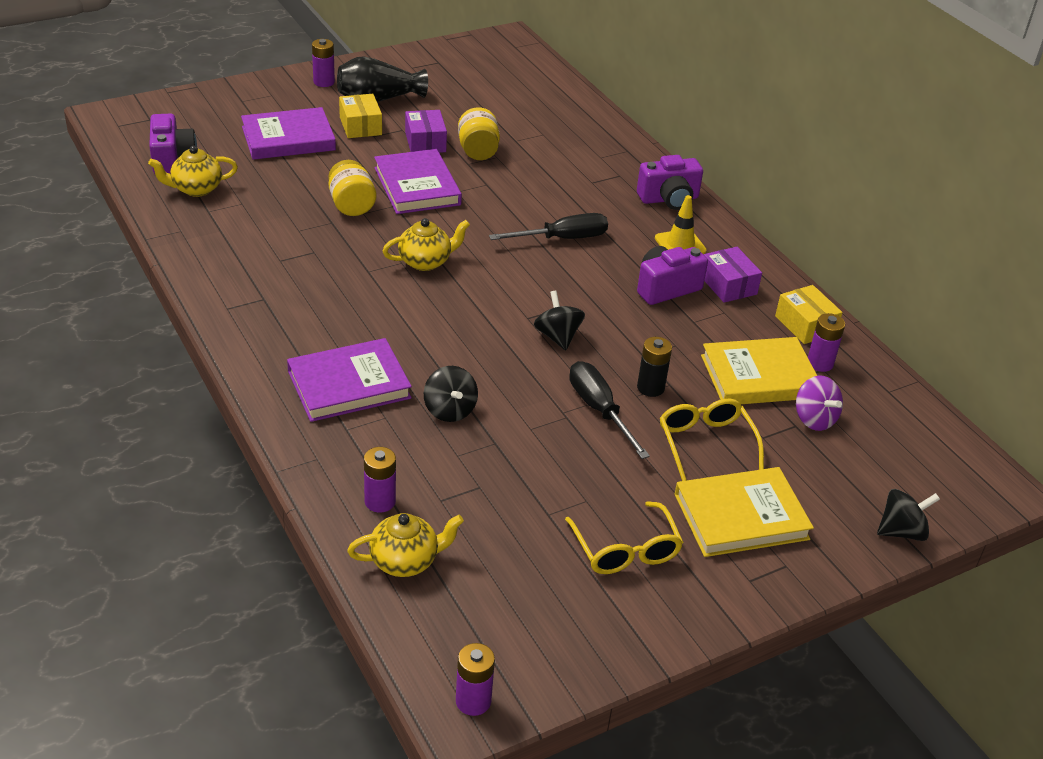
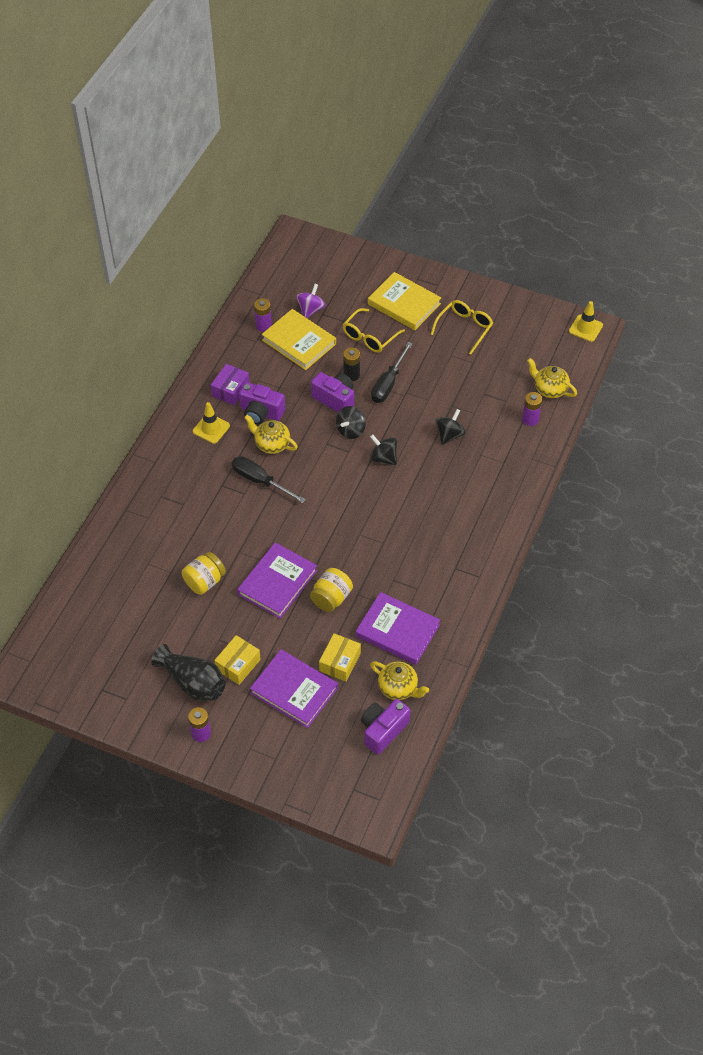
camera: 125 degrees left, 15 degrees up
purple book [287,338,412,422] -> purple book moved to [356,592,440,665]
yellow teapot [382,218,470,271] -> yellow teapot moved to [244,415,298,454]
purple box [405,110,447,153] -> none
purple battery [456,643,495,716] -> yellow traffic cone [569,301,603,342]
purple camera [637,155,703,210] -> purple camera moved to [311,372,354,412]
yellow box [775,285,843,344] -> yellow box moved to [319,633,361,682]
black spinning top [877,489,940,541] -> black spinning top moved to [370,434,397,465]

